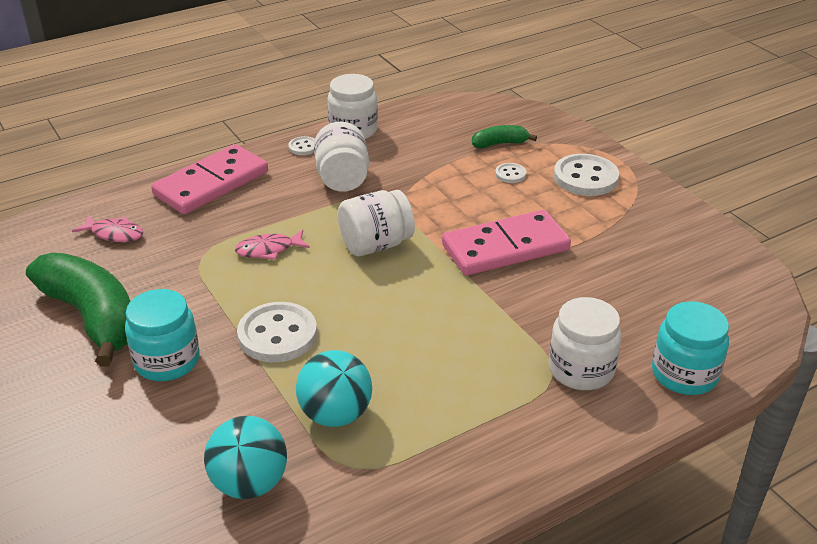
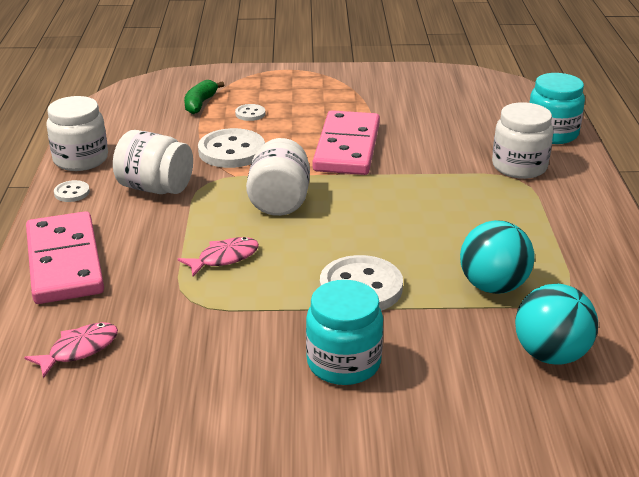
camera: 60 degrees left, 5 degrees down
green banana [26,253,130,367] -> none
pink fish [235,230,310,260] -> pink fish turned 135 degrees counterclockwise [178,237,259,277]
white button [554,154,619,196] -> white button moved to [198,128,265,168]

